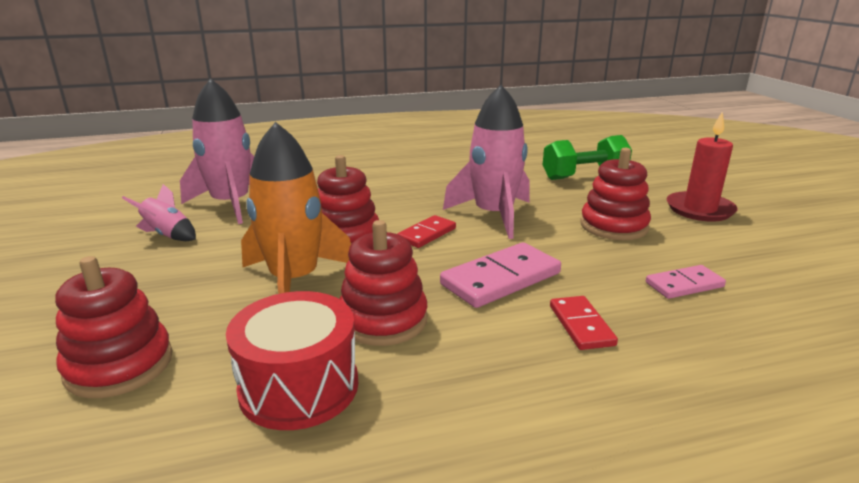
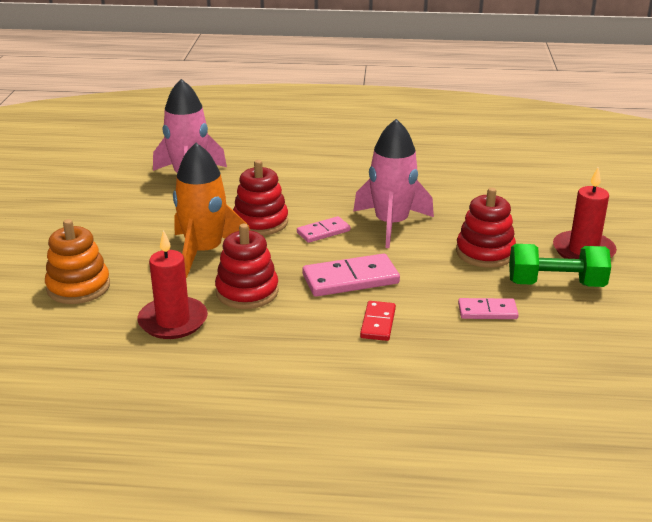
camera: 20 degrees right, 5 degrees up
red stacking toy [55,256,172,398] -> orange stacking toy [45,219,110,304]
pink rocket [122,184,196,241] -> none
red drum [226,291,358,430] -> red candle [137,230,208,339]
red domino [397,215,456,248] -> pink domino [297,216,350,243]
green dumbbell [543,135,632,180] -> green dumbbell moved to [509,244,611,287]

